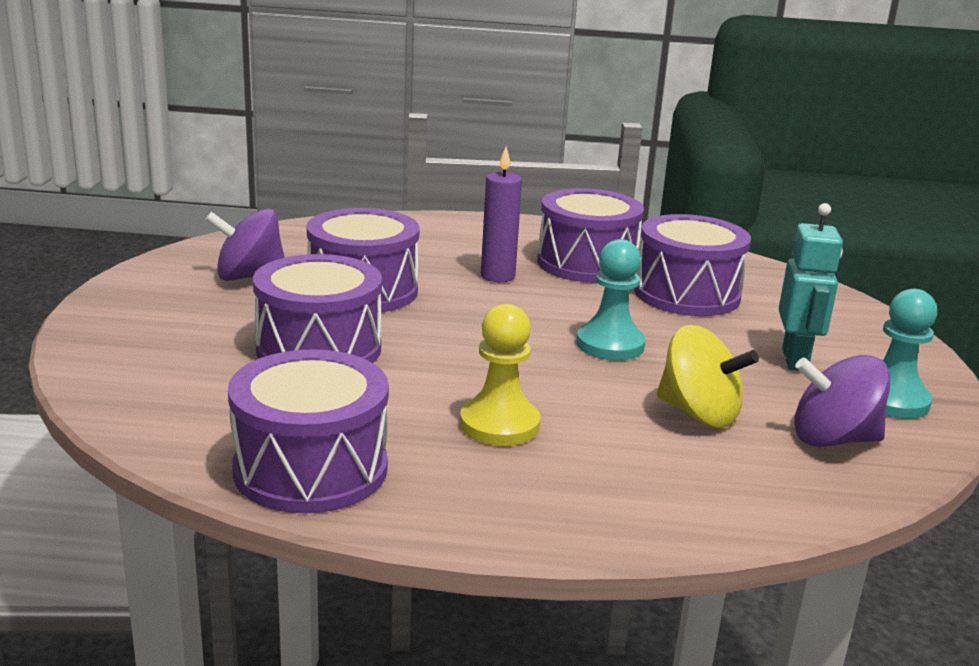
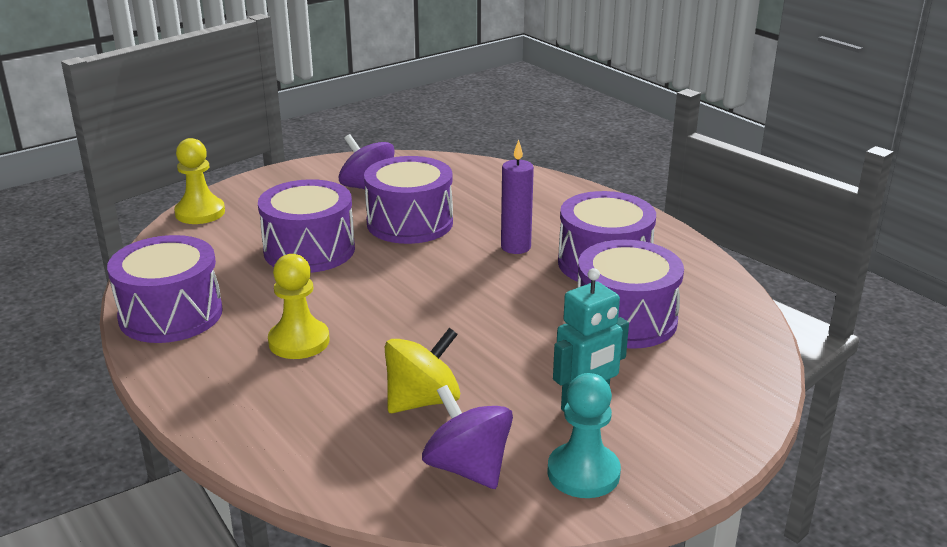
camera: 50 degrees right, 5 degrees up
turquoise pawn [576,239,645,360] -> none
yellow spinning top [656,325,759,428] -> yellow spinning top turned 120 degrees counterclockwise [385,328,460,413]
none -> yellow pawn [174,138,225,224]

